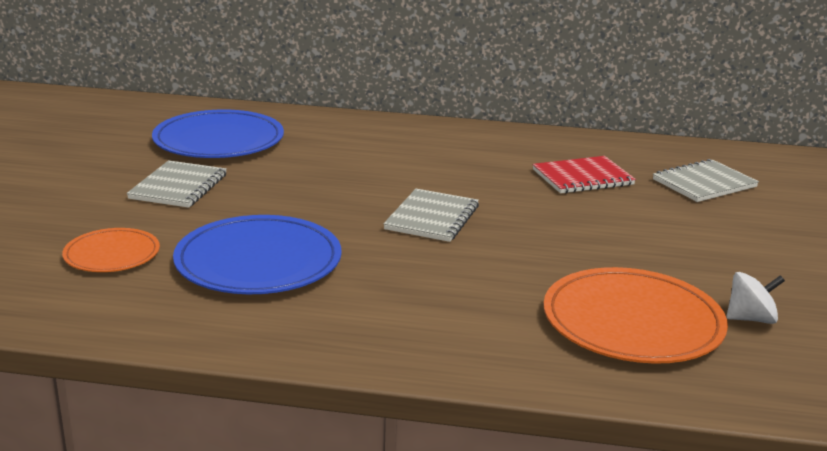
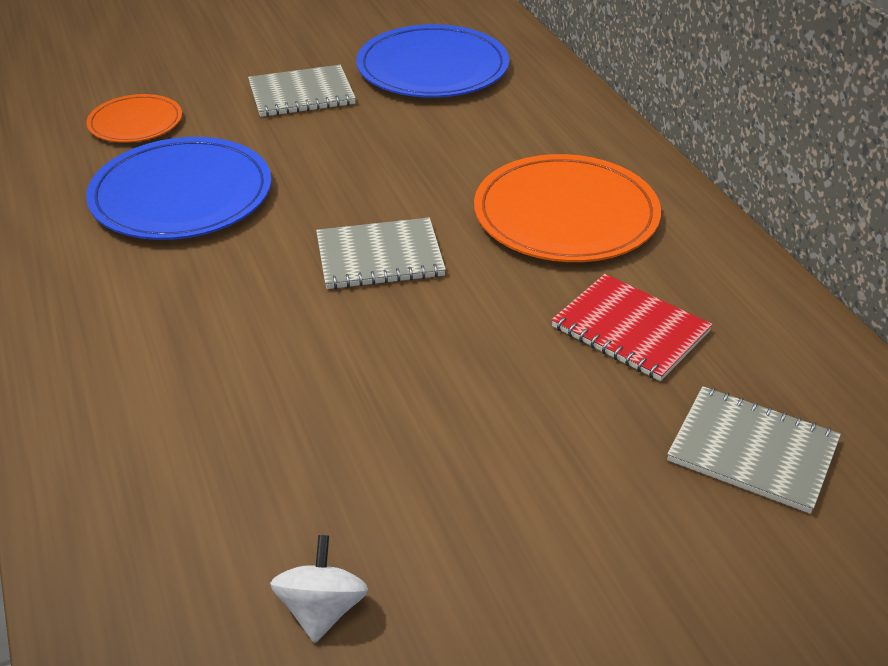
camera: 60 degrees right, 15 degrees up
orange plate [544,267,728,364] -> orange plate moved to [474,154,661,262]
white spinning top [726,272,785,324] -> white spinning top turned 135 degrees counterclockwise [270,535,368,643]

